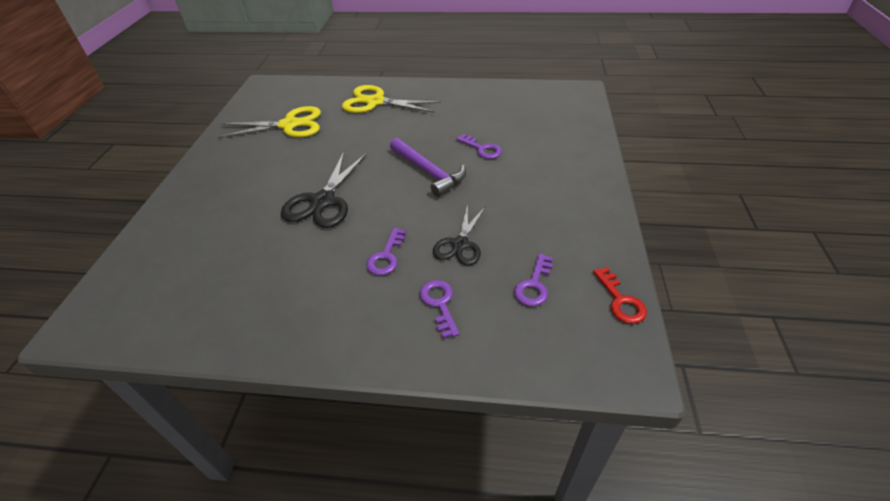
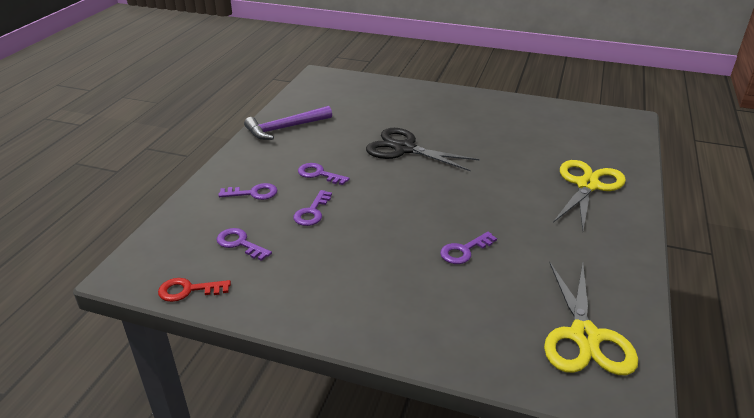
camera: 100 degrees right, 10 degrees down
yellow scissors [217,106,321,138] -> yellow scissors moved to [544,262,638,375]
purple hammer [390,138,466,197] -> purple hammer moved to [244,106,332,140]
black scissors [433,204,486,265] -> purple key [293,190,332,226]

